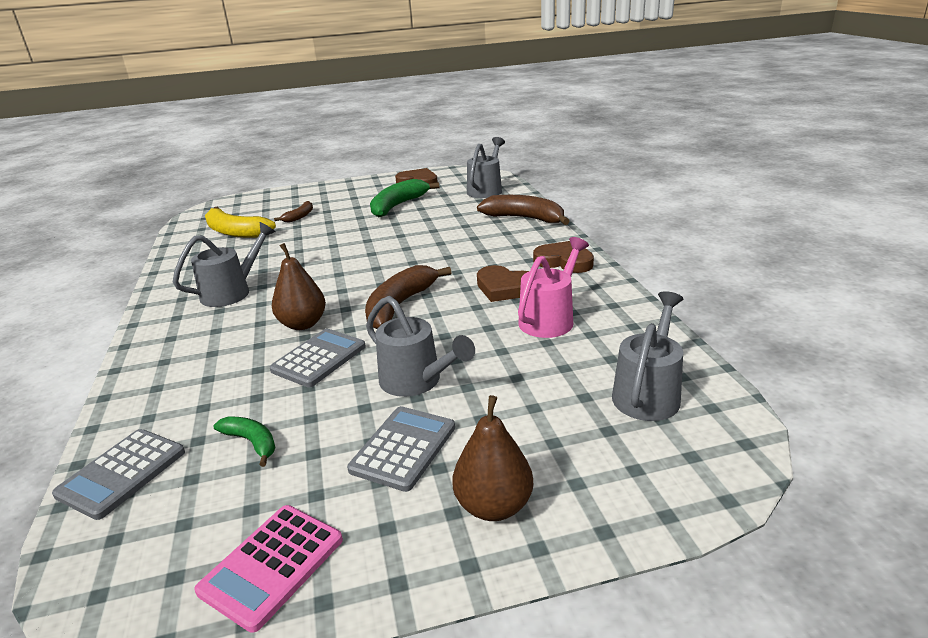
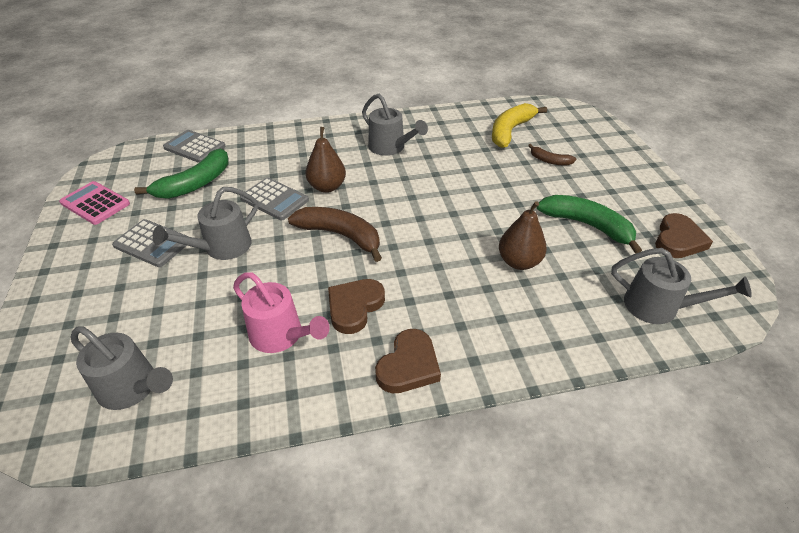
camera: 90 degrees right, 15 degrees up
green banana [213,416,276,467] -> green banana [134,149,228,199], size x1.87
brown pear [453,395,533,521] -> brown pear moved to [499,201,547,270]
brown banana [477,195,570,225] -> none

